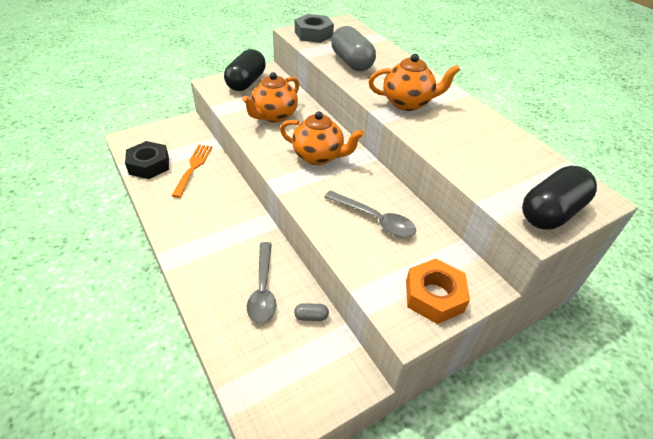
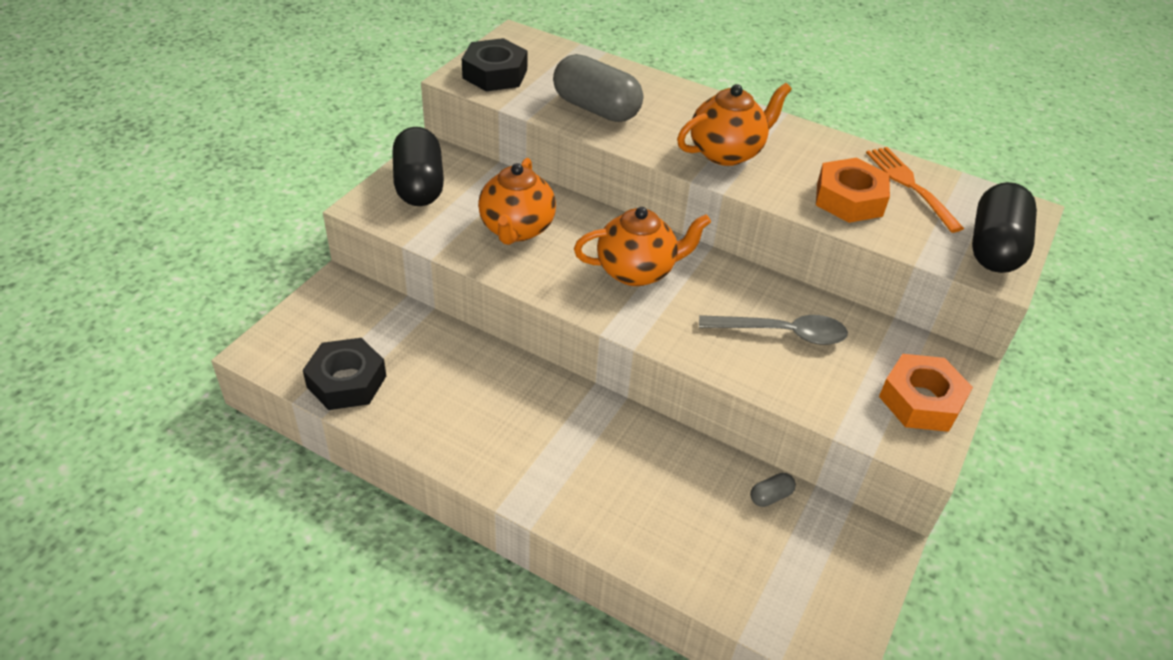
camera: 30 degrees left, 0 degrees up
orange fork [172,145,213,198] -> orange fork moved to [866,147,964,233]
grey spoon [247,242,276,323] -> none
grey nut [295,14,334,43] -> black nut [462,38,527,91]
none -> orange nut [816,158,890,223]

